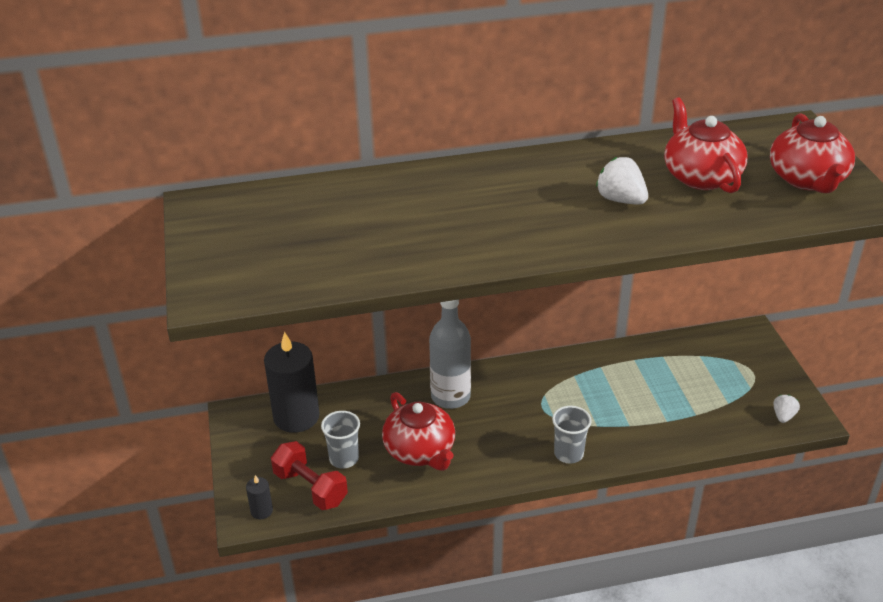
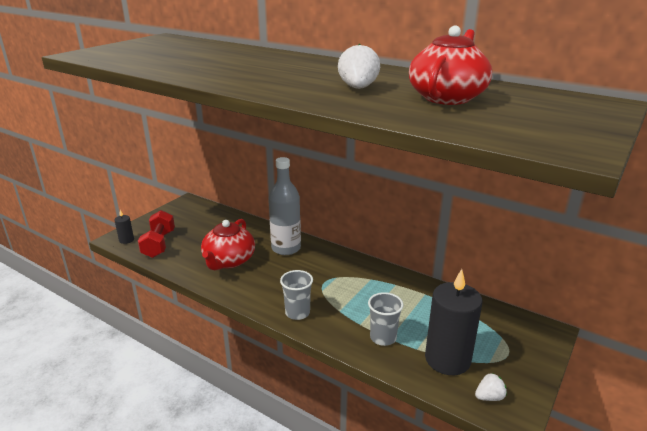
camera: 45 degrees right, 10 degrees down
black candle [264,332,320,433] -> black candle moved to [425,269,483,375]
grey cup [321,411,360,468] -> grey cup moved to [368,292,403,346]
red teapot [770,114,855,193] -> none

